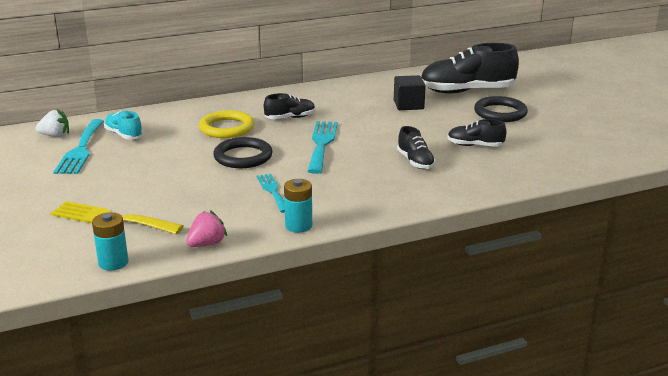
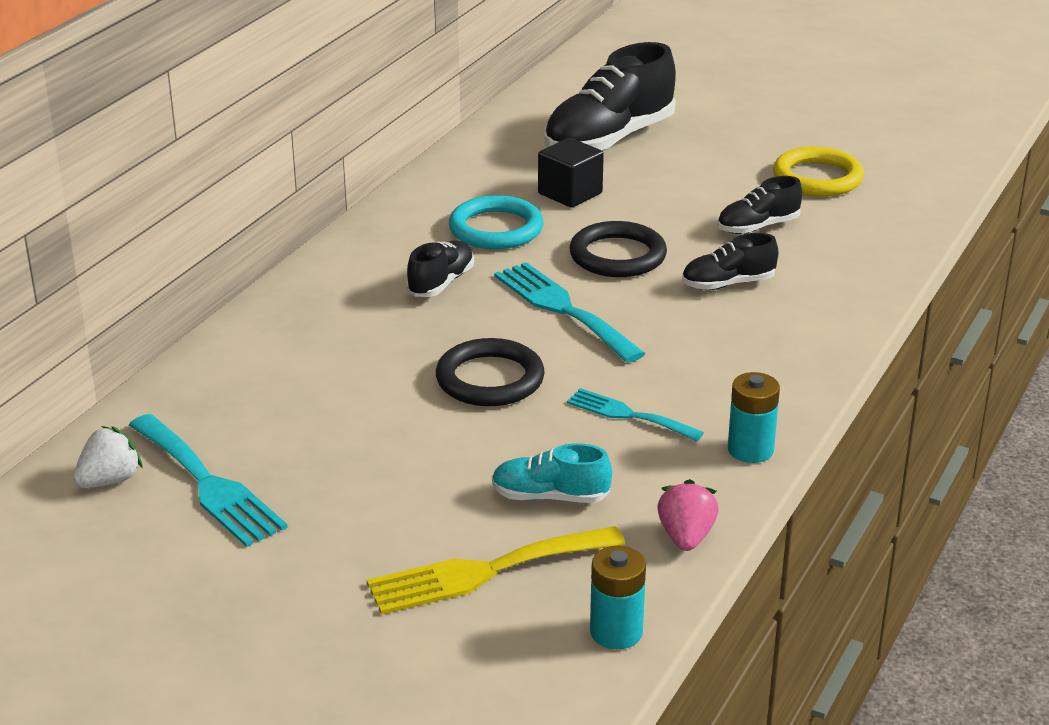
camera: 40 degrees left, 5 degrees up
turquoise shoe [104,111,143,139] -> turquoise shoe moved to [492,443,612,503]
yellow ring [199,110,254,138] -> yellow ring moved to [773,147,864,196]
black shoe [397,126,436,169] -> black shoe turned 135 degrees clockwise [682,233,779,290]
black ring [474,96,528,122] -> black ring moved to [569,221,667,277]
none -> turquoise ring [449,195,543,249]

